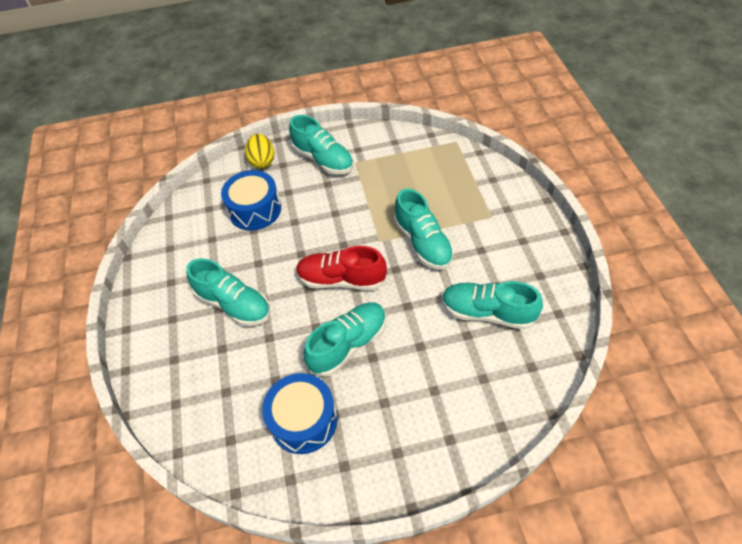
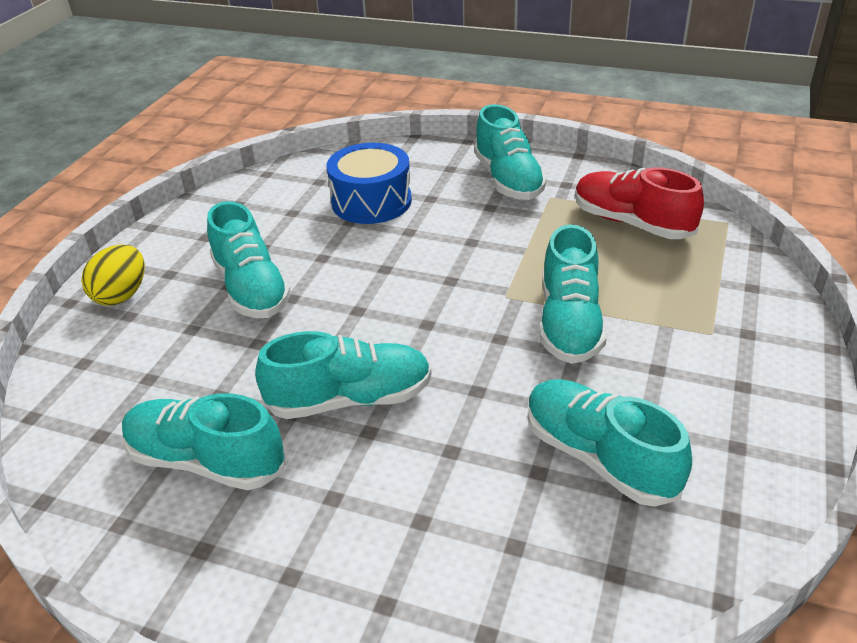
camera: 30 degrees right, 15 degrees down
yellow egg [245,134,274,169] -> yellow egg moved to [81,244,145,306]
blue drum [262,373,338,454] -> turquoise shoe [122,393,284,490]
red shoe [296,246,387,290] -> red shoe moved to [575,167,704,239]

